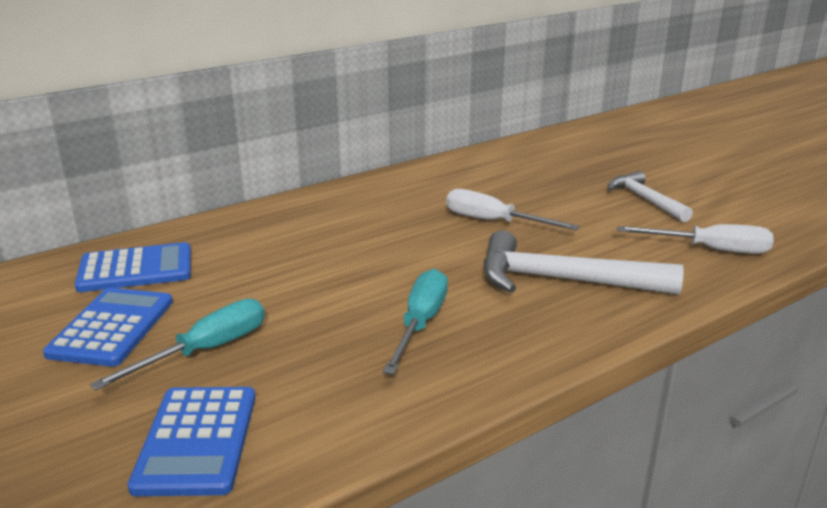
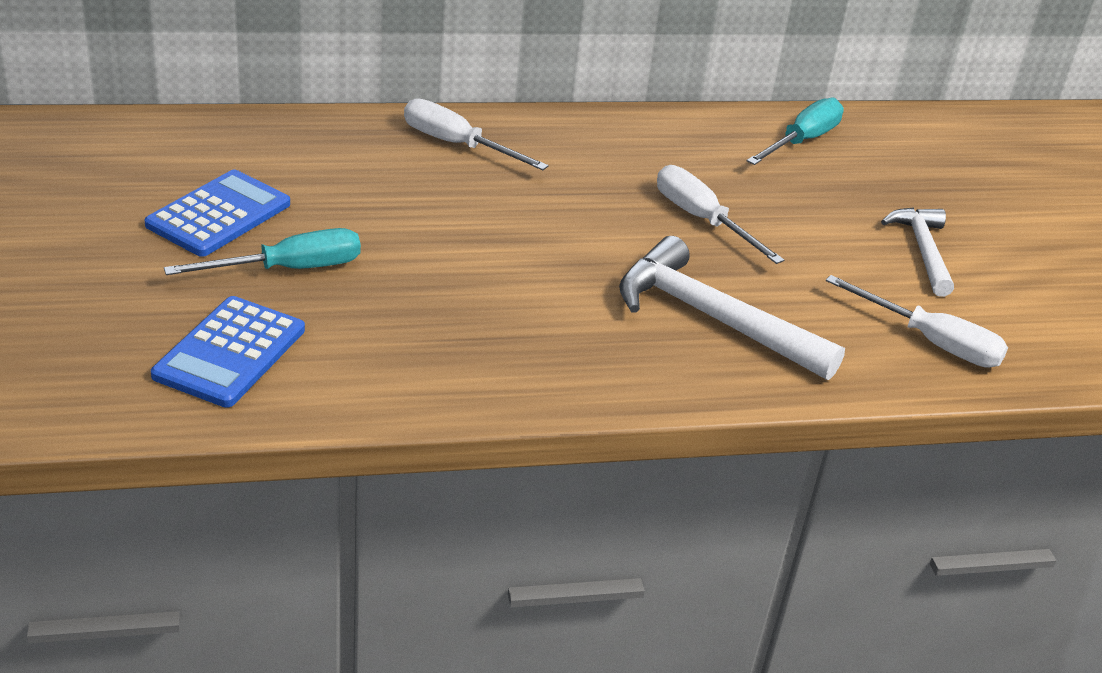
camera: 20 degrees right, 10 degrees up
blue calculator [75,242,191,292] -> none
turquoise screwdriver [383,269,448,375] -> turquoise screwdriver moved to [747,98,844,165]
none -> white screwdriver [404,98,549,170]

